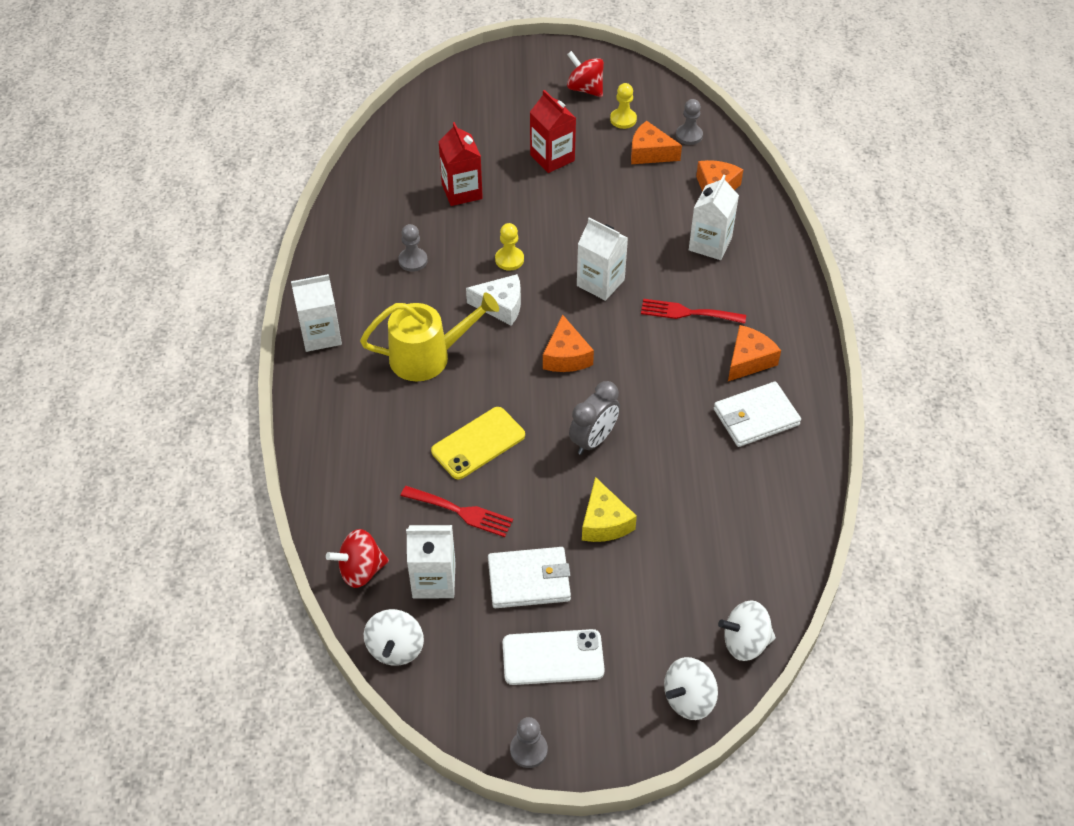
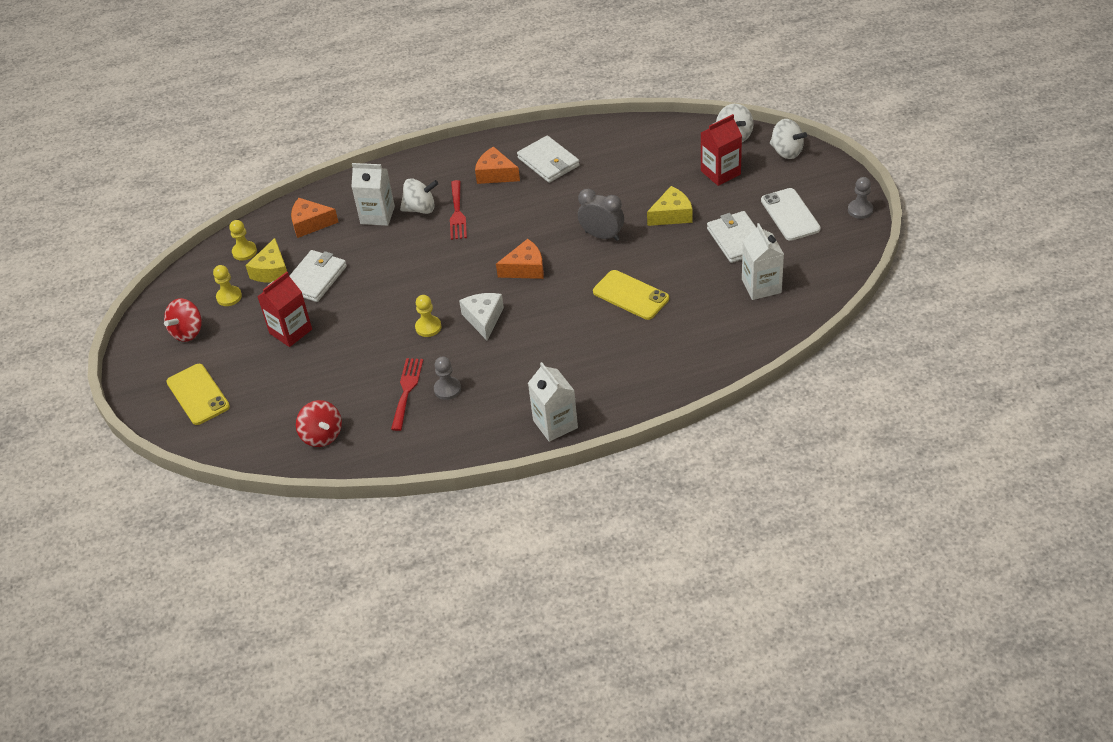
camera: 100 degrees left, 5 degrees down
red spinning top [326,529,389,588] -> red spinning top moved to [296,400,342,447]
yellow watering can [360,292,499,381] -> none
white spinning top [364,609,424,666] -> white spinning top moved to [400,178,438,214]
red fork [401,486,513,537] -> red fork moved to [391,358,423,431]
red carton [438,122,483,206] -> red carton moved to [701,114,742,186]
white carton [577,217,628,301] -> none
orange cheese [631,121,682,164] -> yellow cheese [245,238,287,283]
grey pawn [676,99,703,145] -> yellow pawn [229,220,257,261]
none -> yellow phone [166,364,230,425]
none -> white wallet [290,250,347,302]

